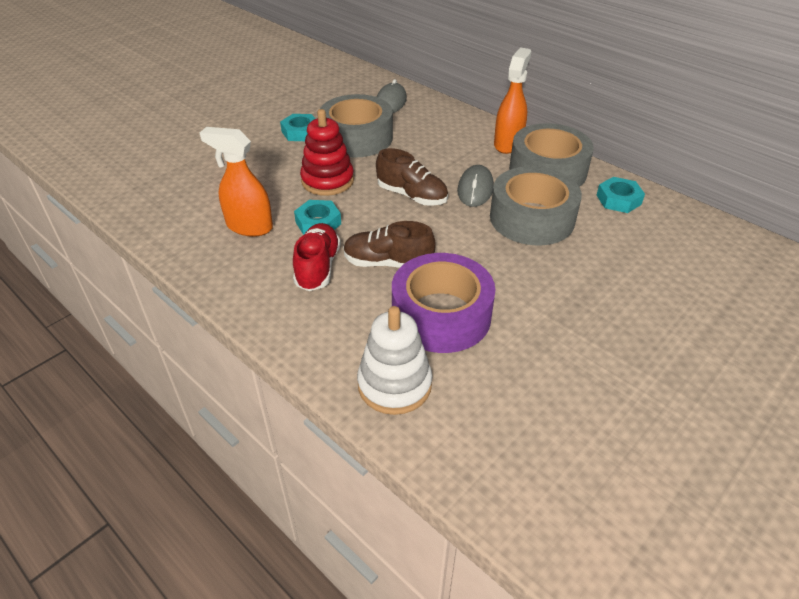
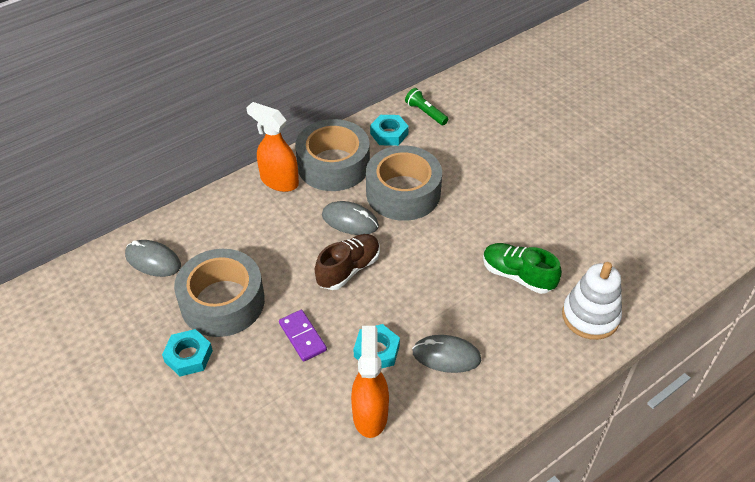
camera: 80 degrees left, 5 degrees up
orange spray bottle [200,127,273,237] -> orange spray bottle turned 150 degrees clockwise [351,326,389,438]
red shoe [293,223,341,291] -> grey mouse [412,335,481,373]
red stacking toy [300,109,354,196] -> purple domino [279,310,327,362]
brown shoe [343,221,436,268] -> none
purple tape [392,253,496,353] -> green shoe [483,243,562,294]
none -> green flashlight [405,88,448,125]

